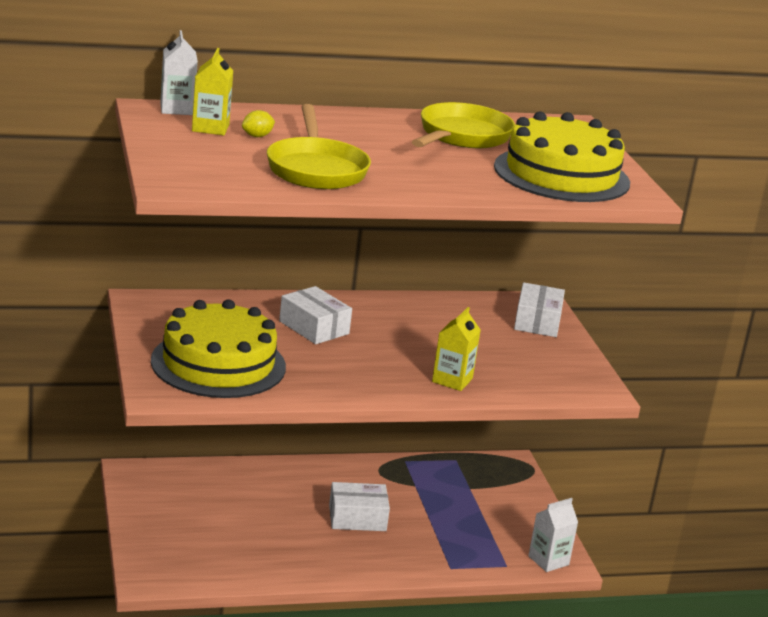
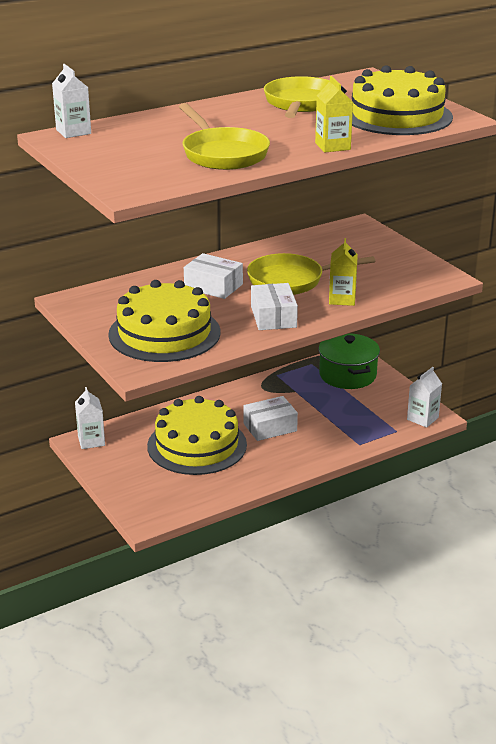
camera: 15 degrees left, 5 degrees up
yellow carton [192,48,233,135] -> yellow carton moved to [315,76,353,153]
yellow lemon [242,110,275,137] -> none
white box [514,282,565,337] -> white box moved to [251,283,298,330]
none -> white carton [75,387,105,449]
none -> yellow cake [147,396,247,475]
none -> yellow pan [247,253,375,295]
none -> green pot [318,333,380,389]

